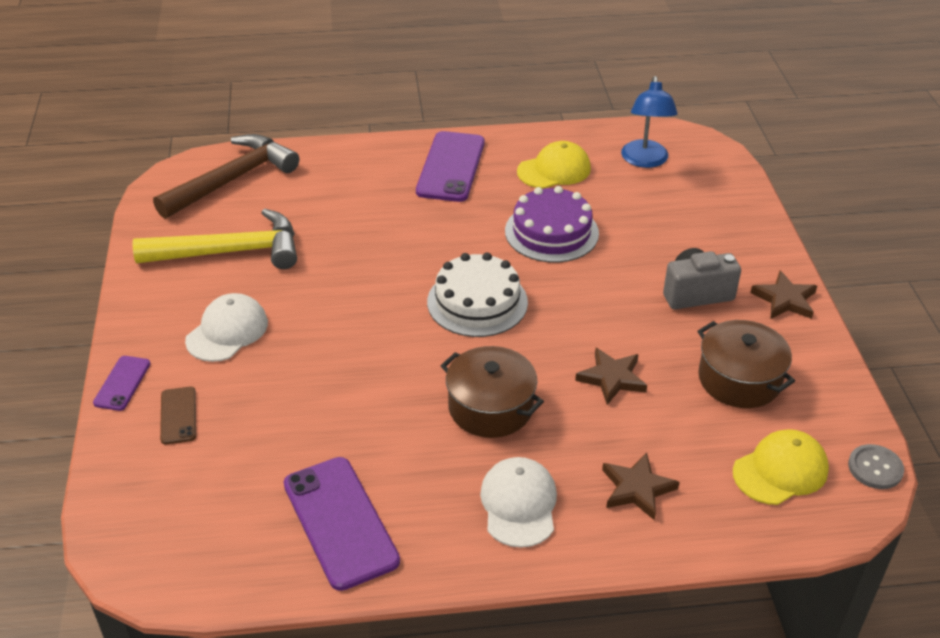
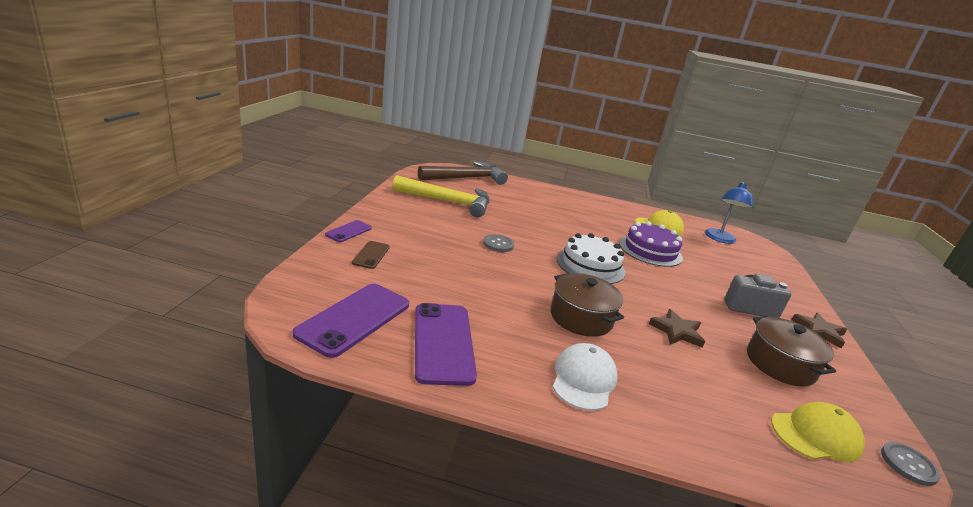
camera: 15 degrees right, 15 degrees down
white cap [185,293,268,362] -> none
purple phone [416,131,485,202] -> purple phone moved to [293,284,409,358]
brown star [602,452,680,520] -> none
none -> grey button [483,234,514,252]

